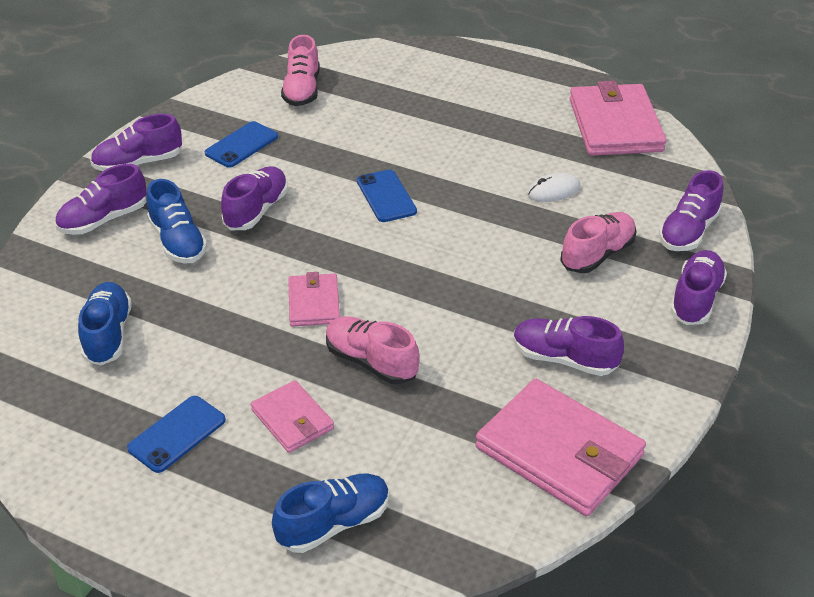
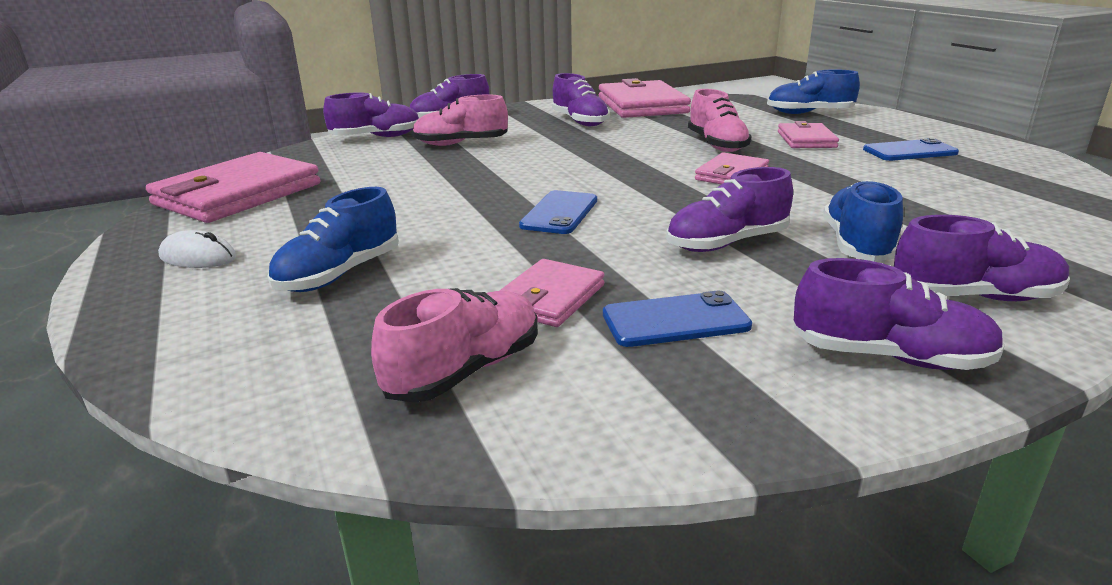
camera: 140 degrees left, 15 degrees down
blue shoe [78,282,132,366] -> blue shoe moved to [267,187,399,292]
white mouse [527,172,580,202] -> white mouse moved to [158,230,236,268]
none -> pink wallet [499,259,604,327]

